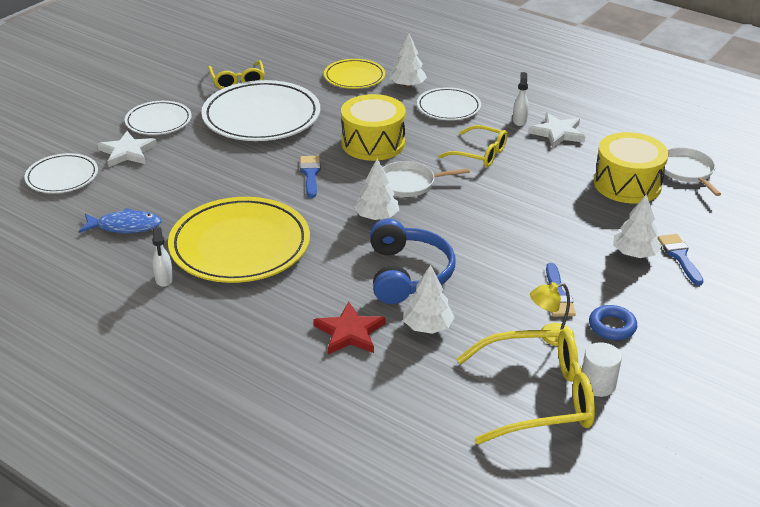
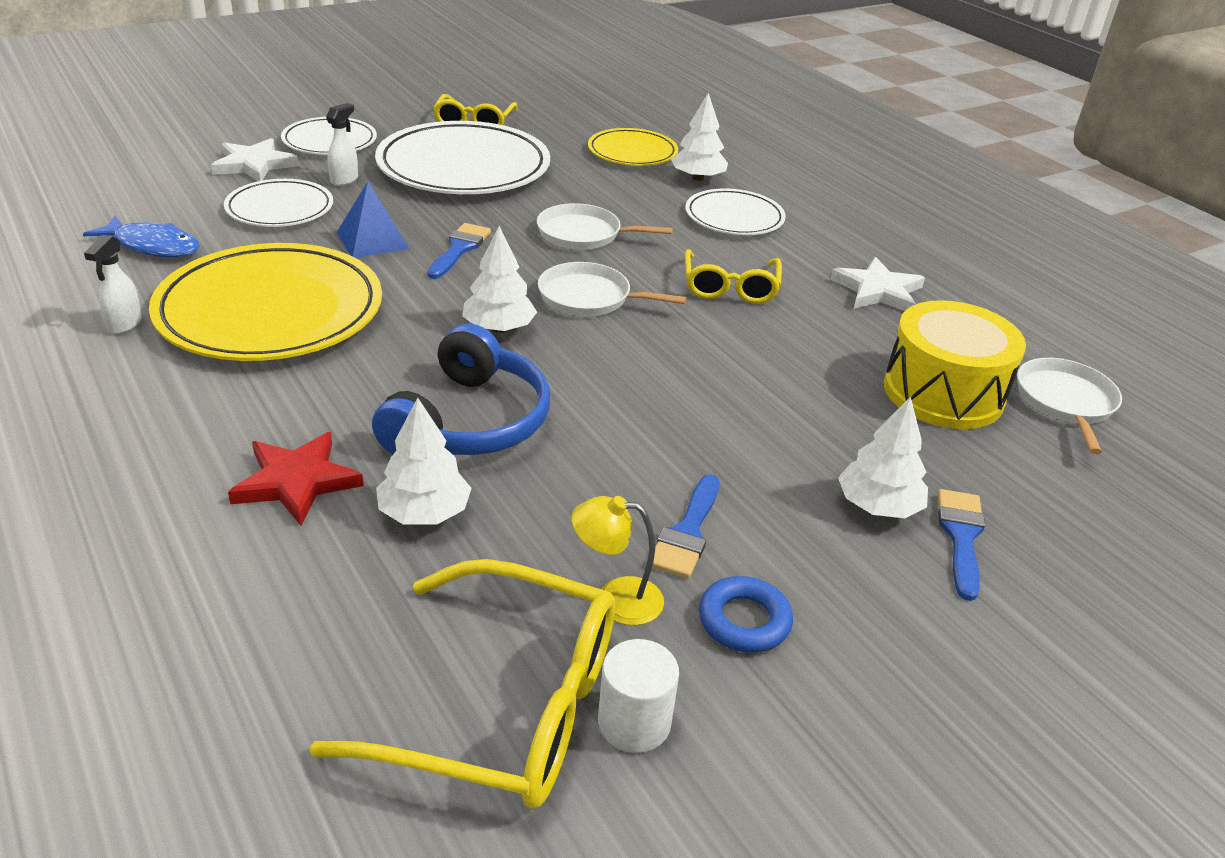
camera: 20 degrees right, 0 degrees up
white plate [25,153,98,193] -> white plate moved to [224,179,333,227]
yellow drum [341,94,406,161] -> white pan [537,203,673,250]
yellow glasses [438,125,507,167] -> yellow glasses turned 45 degrees clockwise [685,249,782,304]
white spray bottle [513,72,529,126] -> white spray bottle moved to [326,103,358,186]
none -> blue pyramid [337,181,409,258]

